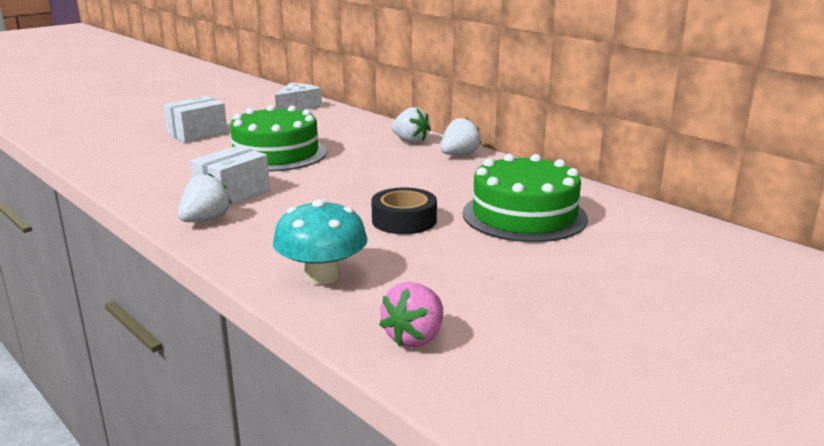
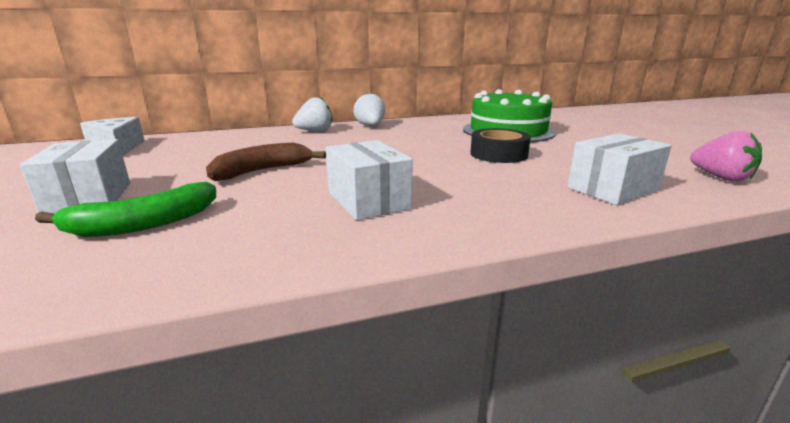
camera: 65 degrees left, 0 degrees up
white strawberry [178,173,232,222] -> none
green cake [230,105,327,171] -> brown banana [206,142,326,181]
turquoise mushroom [273,199,368,285] -> white box [567,133,672,205]
none -> green banana [35,182,216,237]

